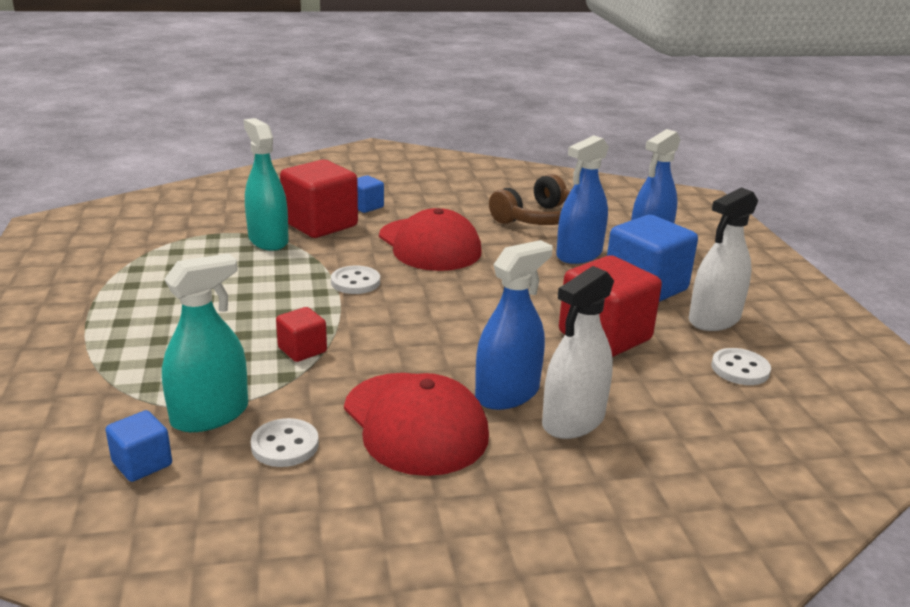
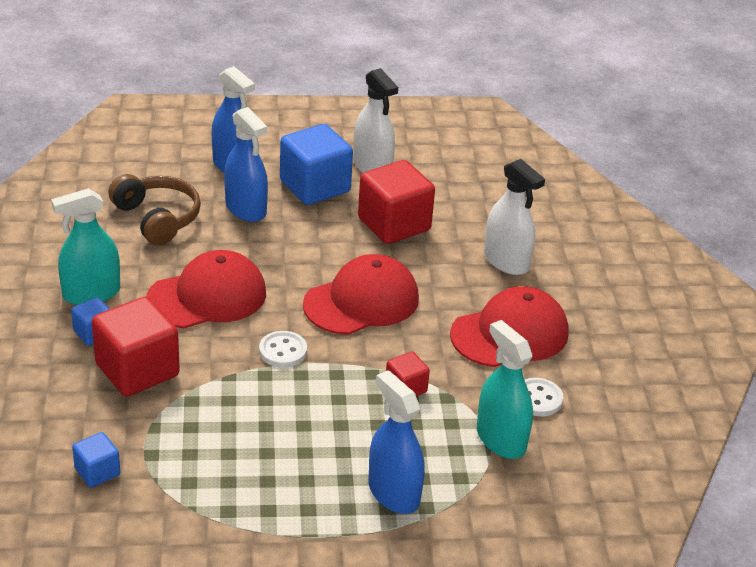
camera: 85 degrees left, 10 degrees up
blue cube [105,410,172,482] -> blue cube moved to [72,432,120,487]
turquoise spray bottle [244,118,289,251] -> turquoise spray bottle moved to [51,188,120,305]
blue spray bottle [475,240,553,410] -> blue spray bottle moved to [368,370,425,514]
white button [711,348,771,385] -> none
none -> red cap [303,254,419,335]

